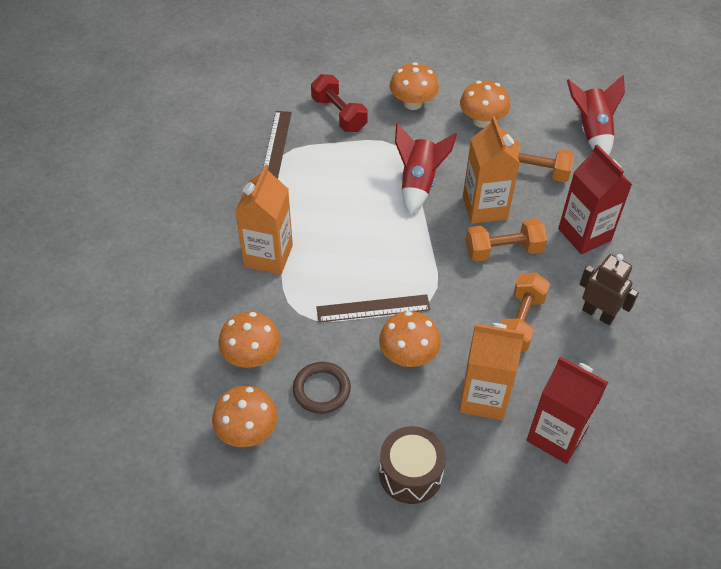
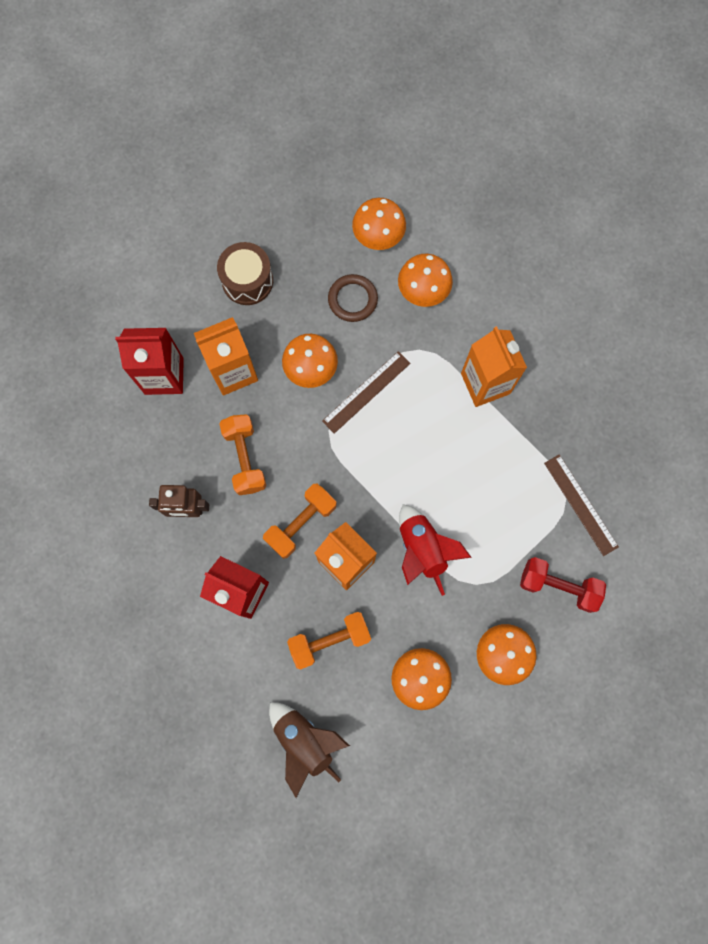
camera: 145 degrees right, 25 degrees up
red rocket [567,75,625,156] -> brown rocket [269,702,350,798]

